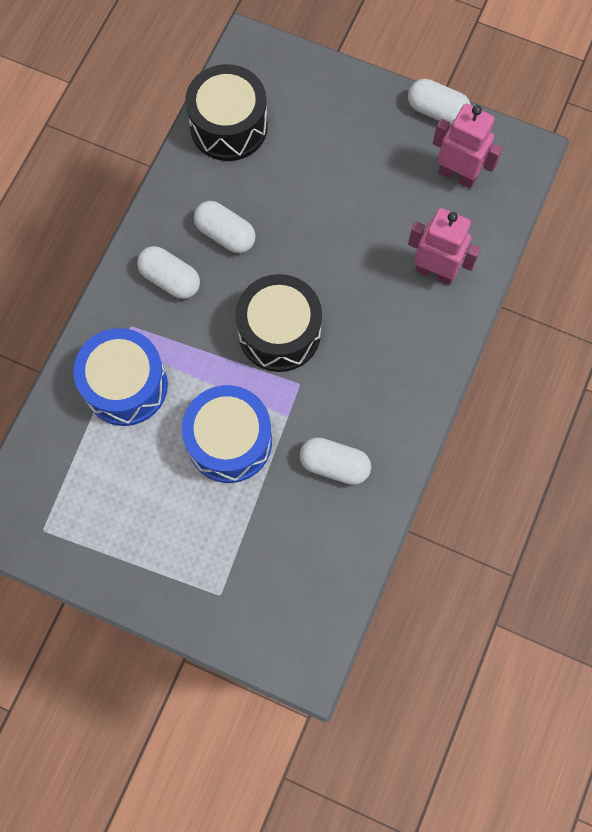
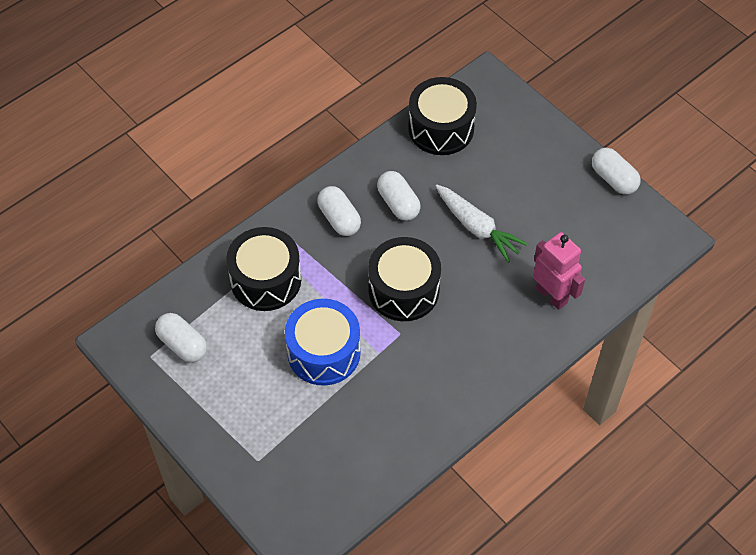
camera: 25 degrees right, 15 degrees down
blue drum [73,328,168,426] -> black drum [226,227,301,311]
white capsule [300,437,371,485] -> white capsule moved to [155,313,207,363]
pink robot [433,104,503,189] -> none
none -> white carrot [435,185,528,263]

